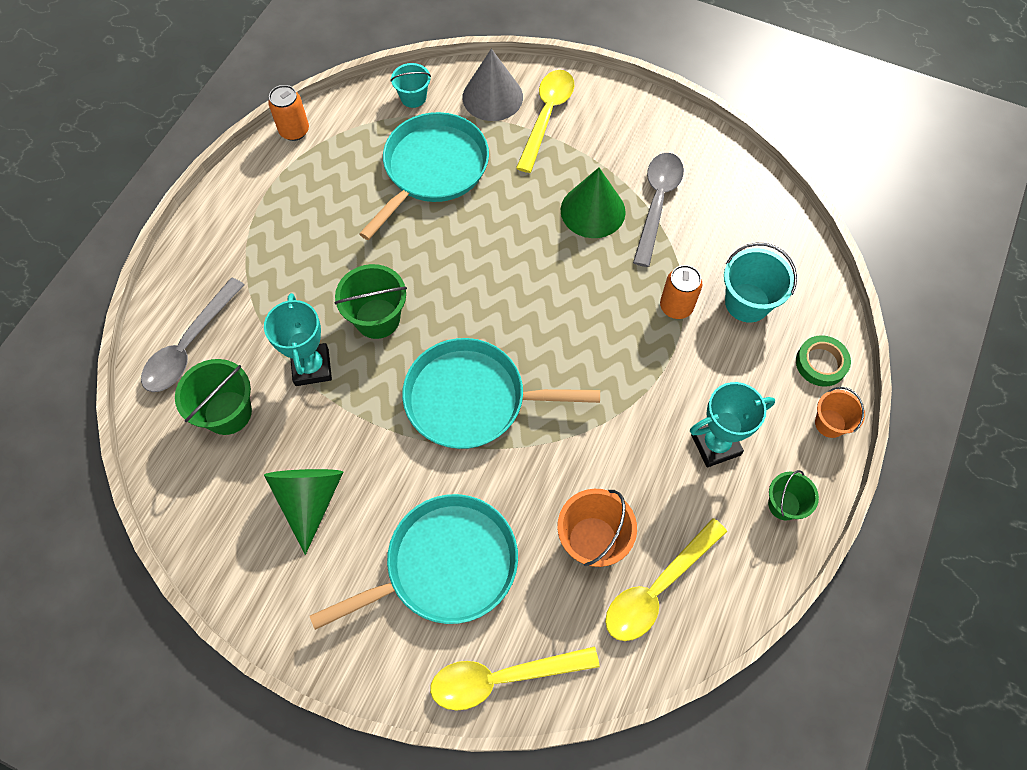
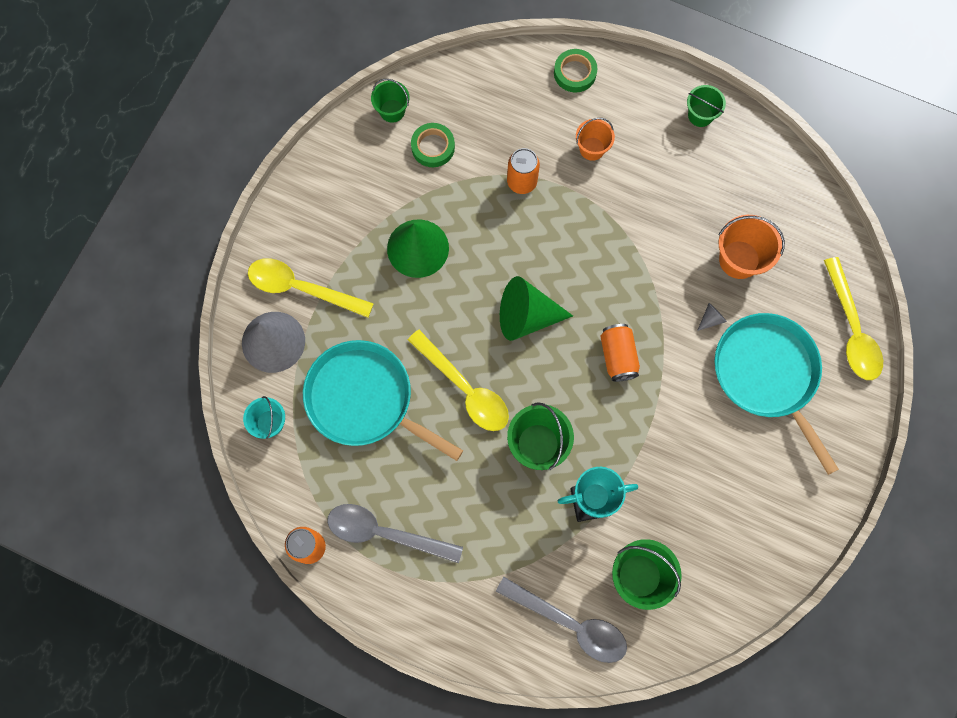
camera: 90 degrees left, 10 degrees up
green cone [264,469,343,555] -> green cone moved to [500,276,573,341]
turquoise pan [402,338,600,449] -> orange can [600,324,640,382]
yellow spoon [605,518,727,641] -> yellow spoon moved to [408,330,509,431]
grey spoon [633,153,684,267] -> grey spoon moved to [327,504,463,563]
turquoise trophy [690,382,775,467] -> none
turquoise bucket [724,243,797,323] -> none
orange bucket [815,387,865,438] -> orange bucket moved to [576,118,615,161]
none -> green bucket [371,79,410,123]
none -> green tape [411,123,455,167]
none -> grey cone [697,303,727,331]

